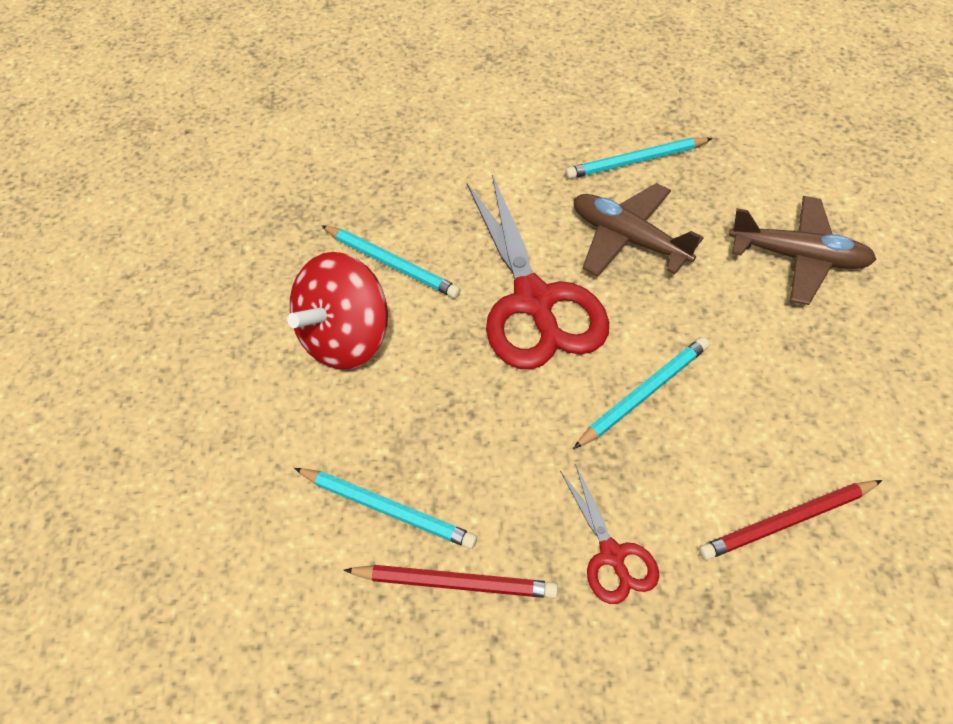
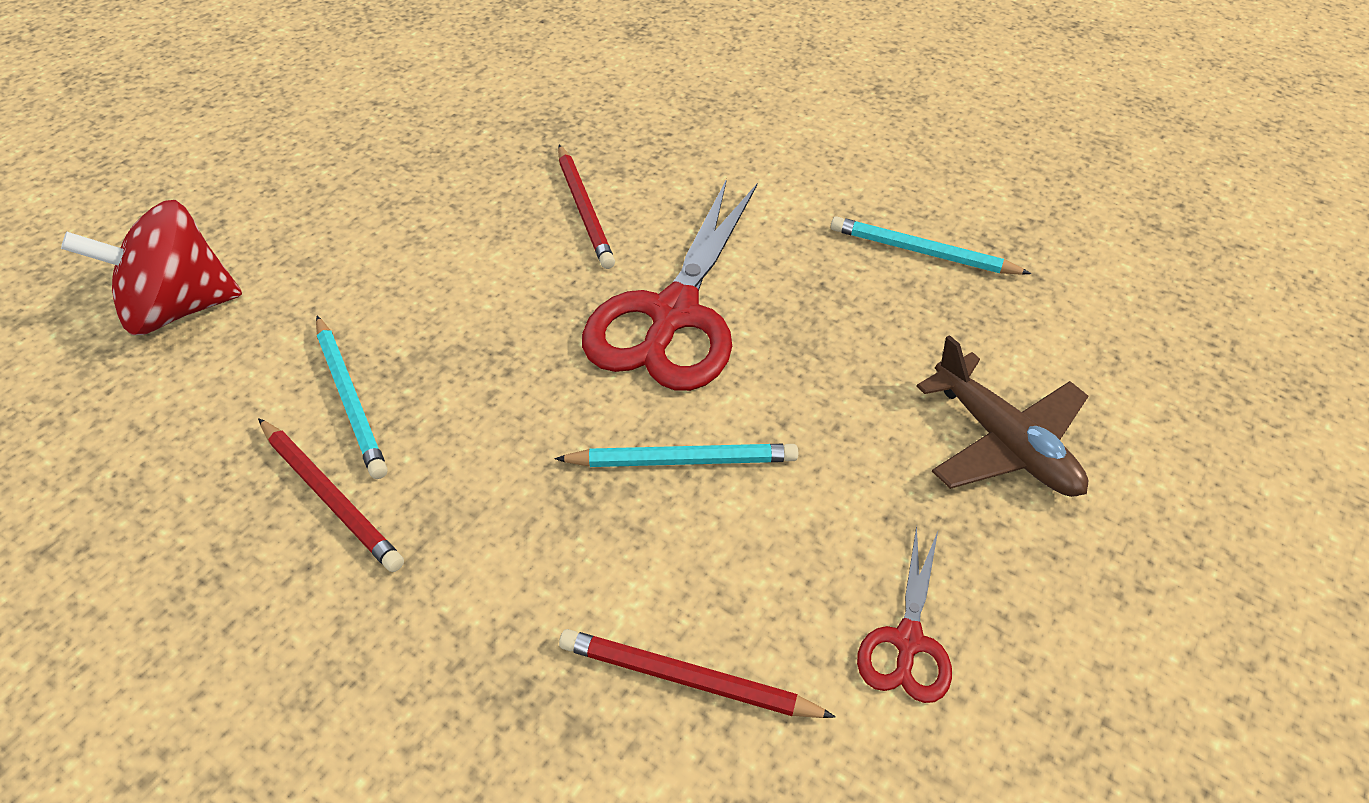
camera: 35 degrees right, 5 degrees down
red spinning top [287,252,388,370] -> red spinning top moved to [61,200,242,335]
turquoise pencil [321,225,461,298] -> red pencil [558,145,615,269]
red scissors [560,464,659,604] -> red scissors moved to [857,526,952,703]
brown plane [573,183,704,276] -> none

